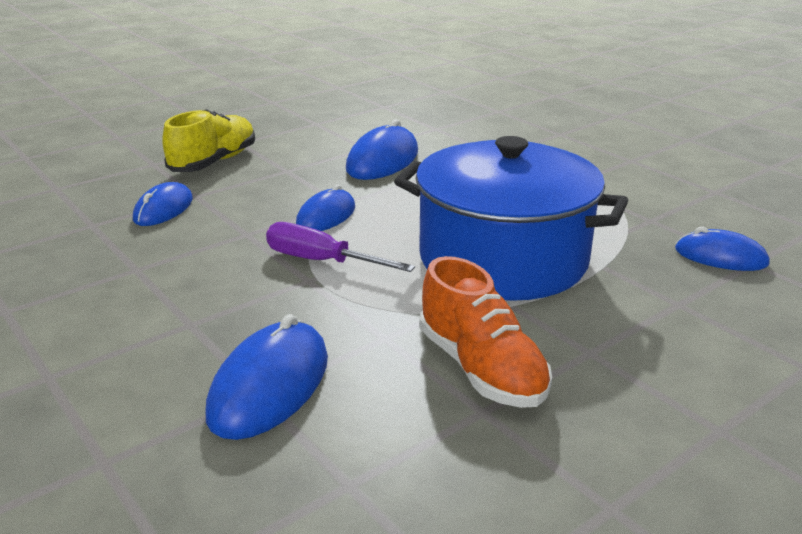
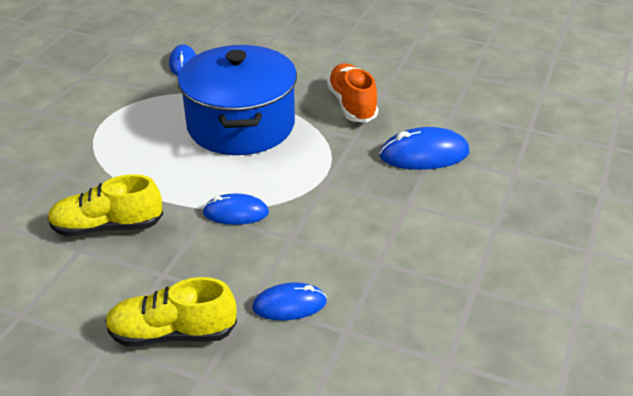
camera: 120 degrees left, 10 degrees up
purple screwdriver [266,222,415,272] -> none
blue mouse [346,119,418,180] -> yellow shoe [48,174,163,237]
orange shoe [419,256,552,408] -> orange shoe turned 45 degrees counterclockwise [327,64,378,123]

